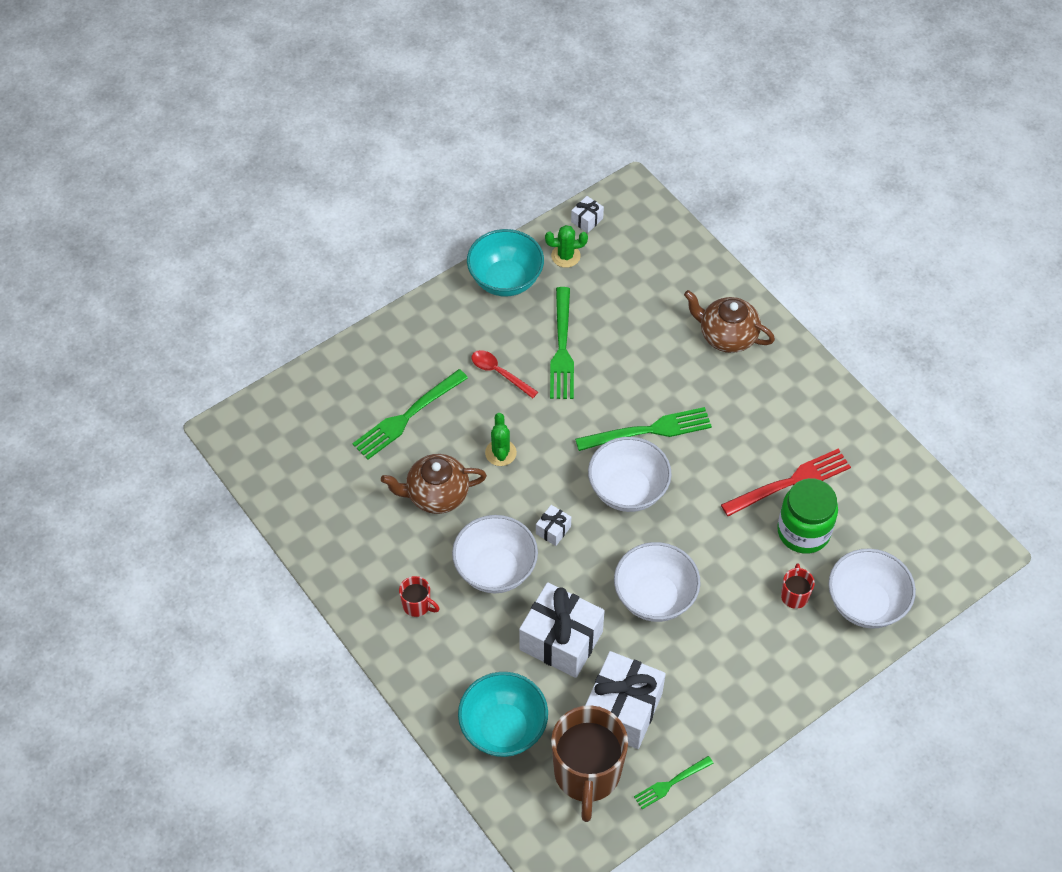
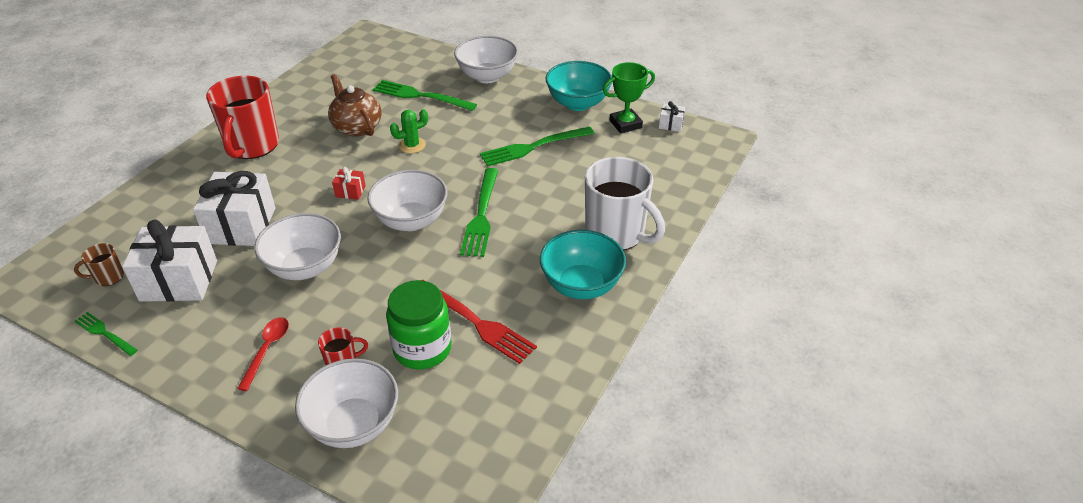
camera: 65 degrees right, 15 degrees down
red mug [399,576,439,617] -> red mug [206,76,279,159], size x2.28
white bowl [452,515,538,593] -> white bowl moved to [454,36,518,83]
turquoise bowl [458,672,548,757] -> turquoise bowl moved to [540,230,626,299]
red spoon [471,350,538,398] -> red spoon moved to [237,317,289,391]
white gift [536,505,571,546] -> red gift [332,167,366,200]
green cactus [545,225,588,268] -> green trophy [603,62,655,133]
brown mug [551,705,628,822] -> brown mug [74,243,124,286], size x0.44
green fork [575,407,712,451] -> green fork turned 45 degrees clockwise [460,168,498,257]
brown teapot [684,290,775,353] -> white mug [585,157,665,250]

